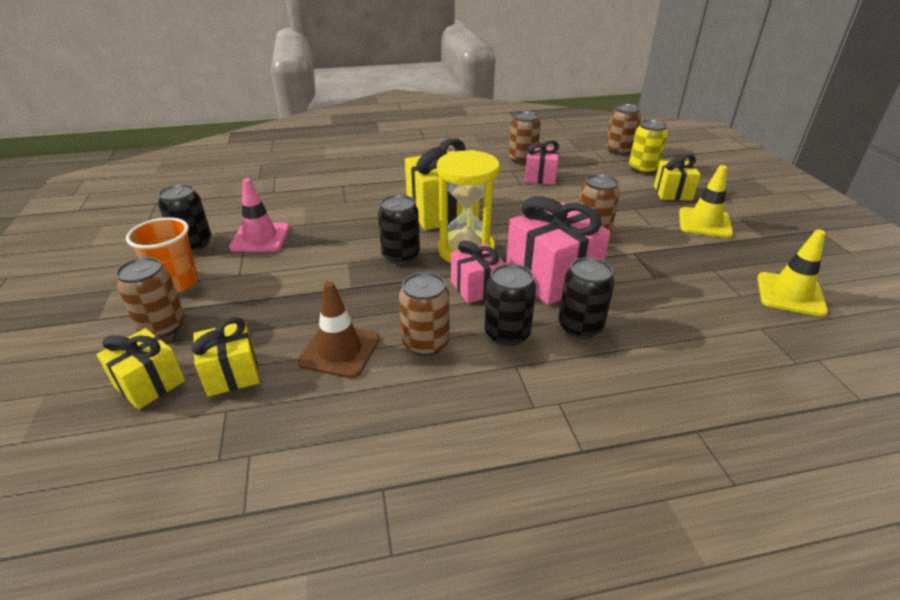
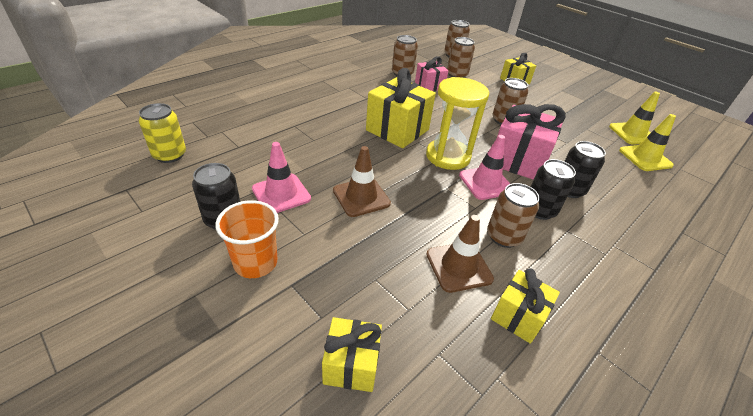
camera: 35 degrees left, 5 degrees up
brown can [116,257,185,338] -> brown can moved to [447,37,475,78]
yellow gift [191,317,260,397] -> yellow gift moved to [491,268,560,344]
black can [378,194,420,264] -> none
pink gift [451,240,506,303] -> pink traffic cone [459,135,510,200]
yellow can [629,120,668,174] -> yellow can moved to [139,103,186,163]
yellow traffic cone [679,165,733,238] -> yellow traffic cone moved to [619,114,676,171]
none -> brown traffic cone [333,146,391,217]

